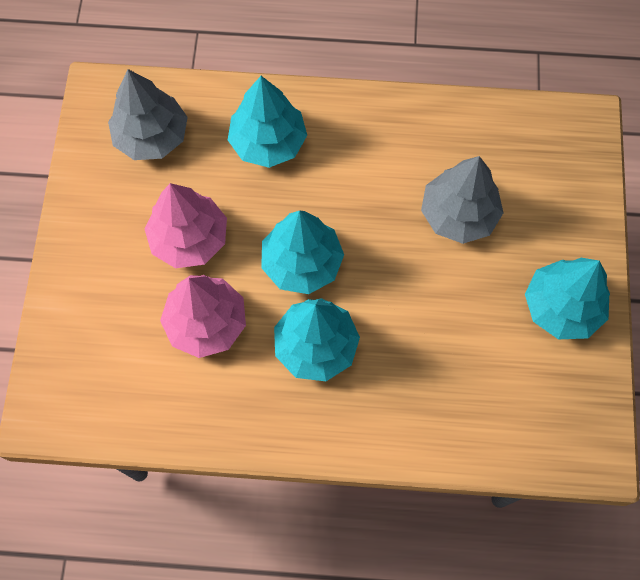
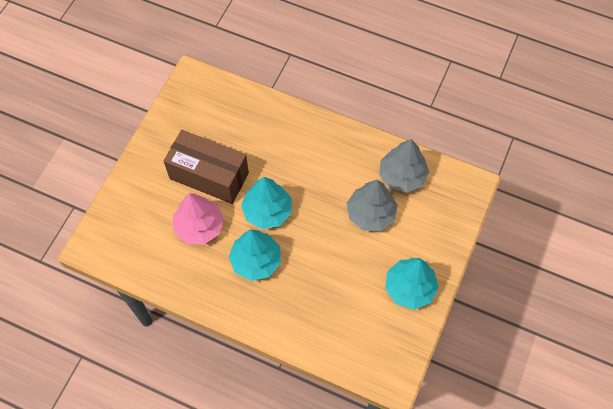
camera: 20 degrees right, 5 degrees down
grey tree [108,69,188,160] -> grey tree moved to [379,139,429,193]
pink tree [144,183,227,268] -> brown box [164,130,249,204]
turquoise tree [228,76,307,168] -> none

